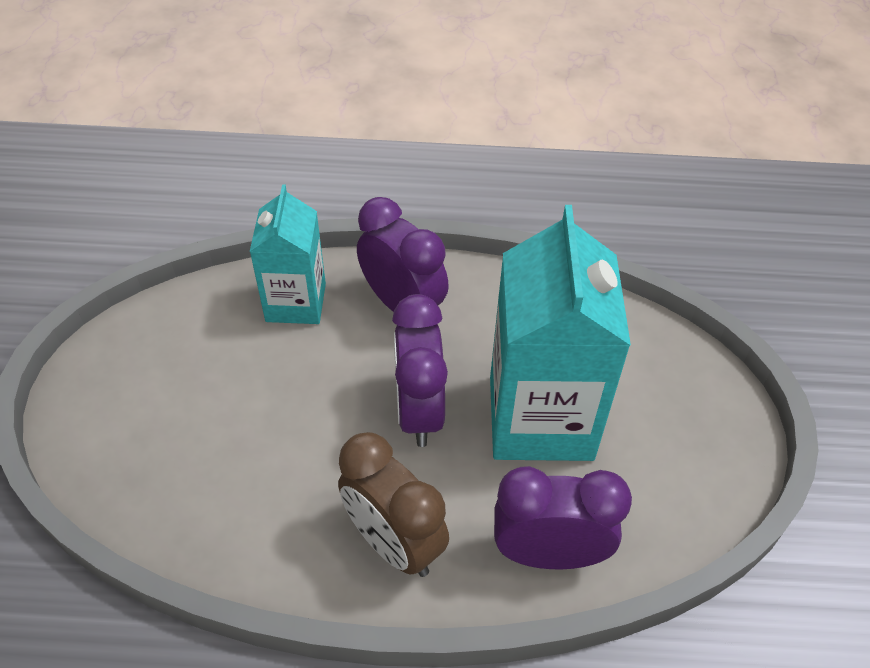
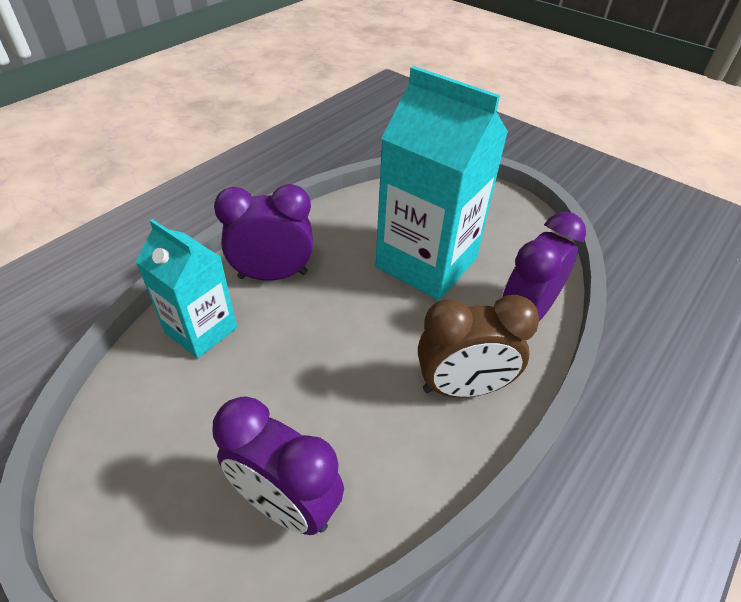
camera: 55 degrees left, 5 degrees down
purple clock [392,294,448,447] -> purple clock moved to [213,397,344,535]

